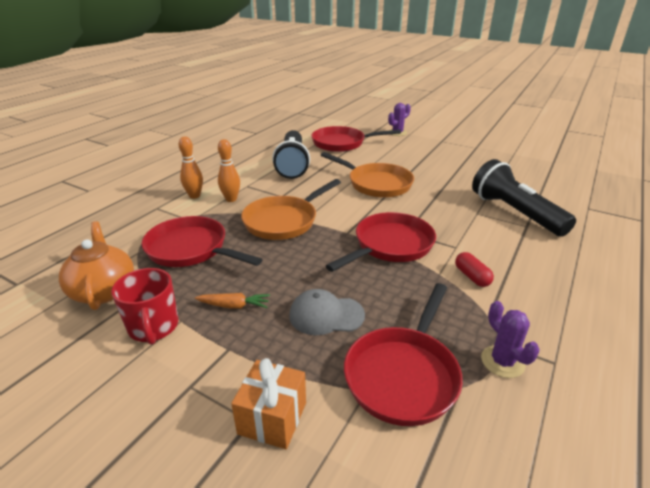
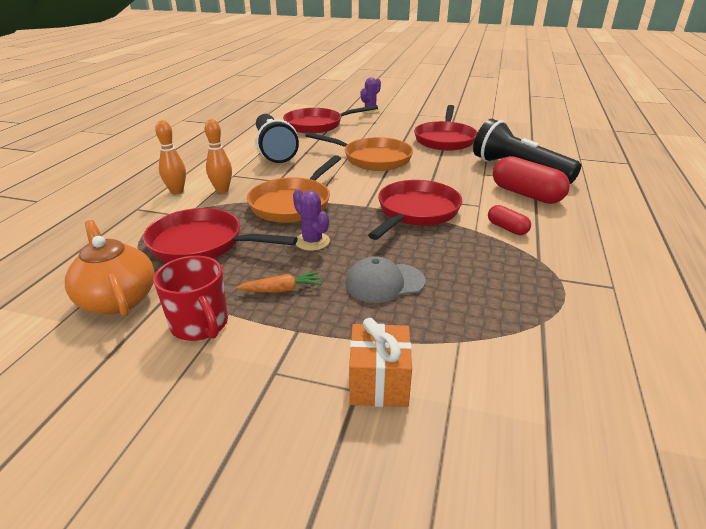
camera: 15 degrees left, 0 degrees up
red pan [344,283,463,426] -> red pan moved to [414,105,478,151]
purple cactus [481,301,540,378] -> purple cactus moved to [293,189,330,251]
none -> red capsule [493,156,570,204]

